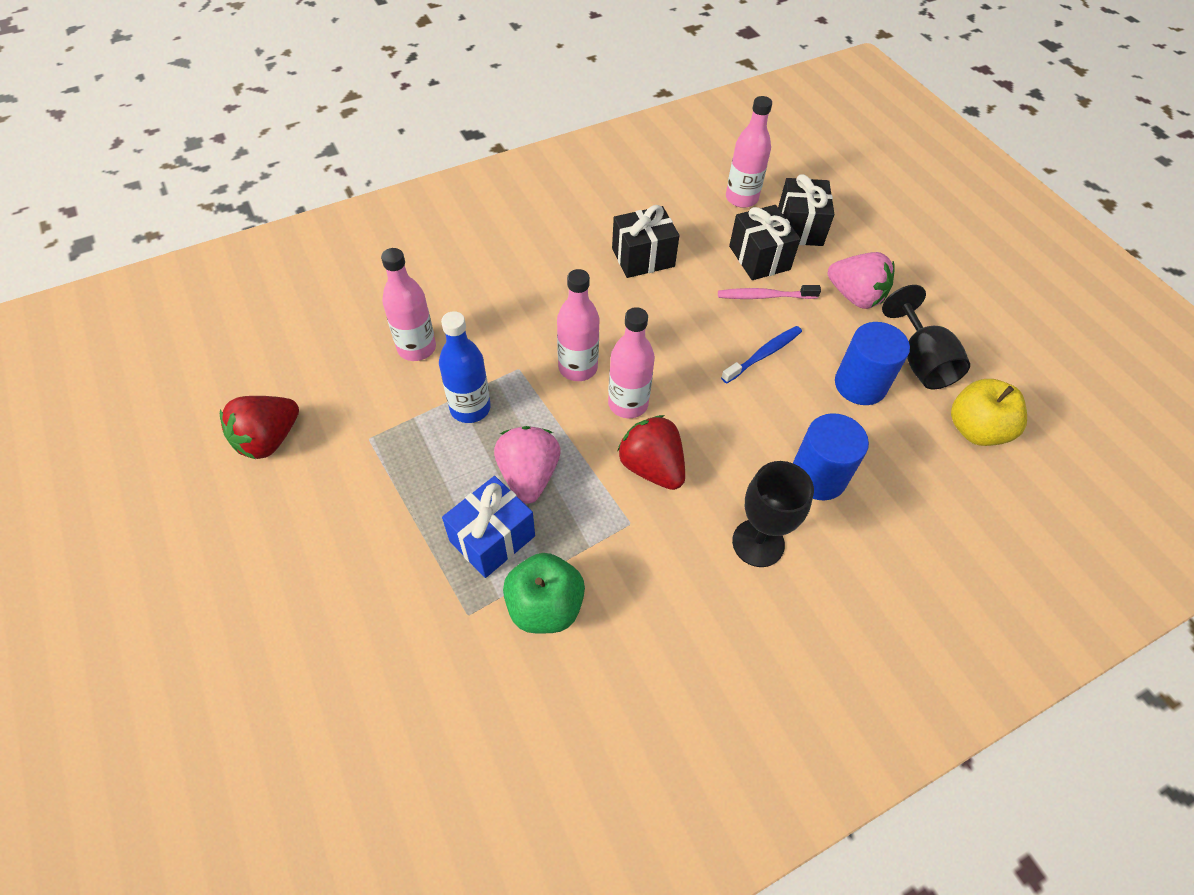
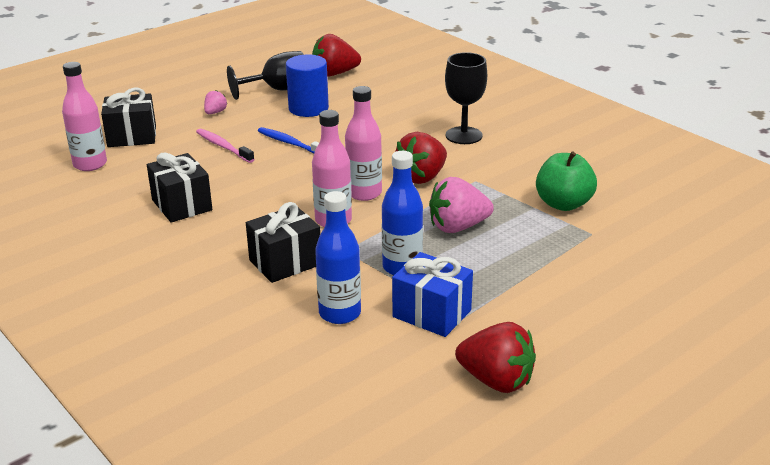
camera: 100 degrees left, 25 degrees down
pink bottle [381,248,436,361] -> blue bottle [315,191,361,324]
blue gift [442,476,535,578] -> blue gift moved to [392,252,473,337]
pink toothbrush [718,285,821,299] -> pink toothbrush turned 150 degrees clockwise [196,129,255,163]
black gift [729,205,801,280] -> black gift moved to [246,202,320,283]
blue cylinder [793,413,869,500] -> none
pink strawberry [827,252,895,309] -> pink strawberry [204,90,227,114], size x0.50
yellow apple [951,379,1027,446] -> red strawberry [312,34,361,77]

